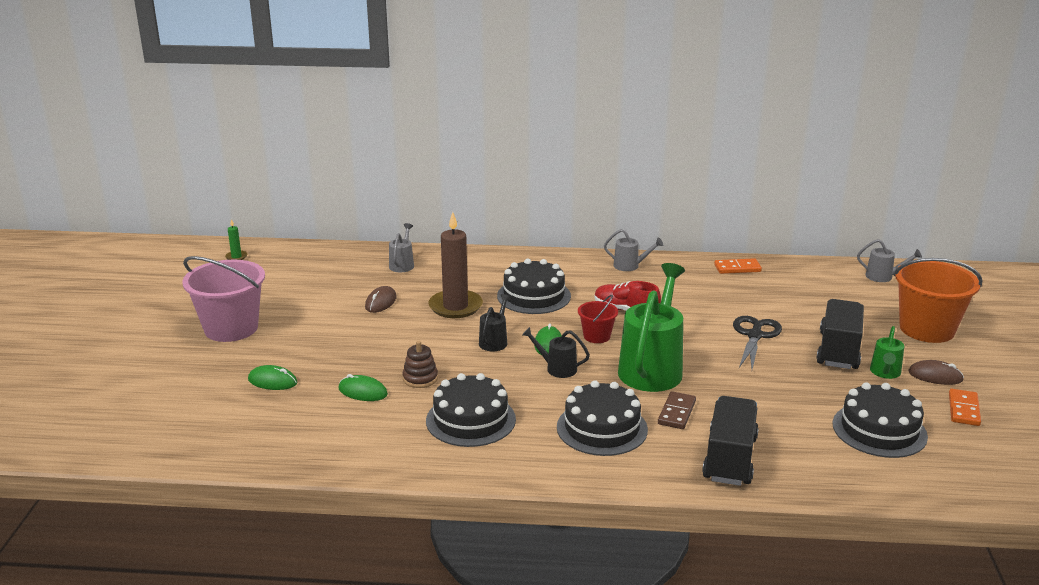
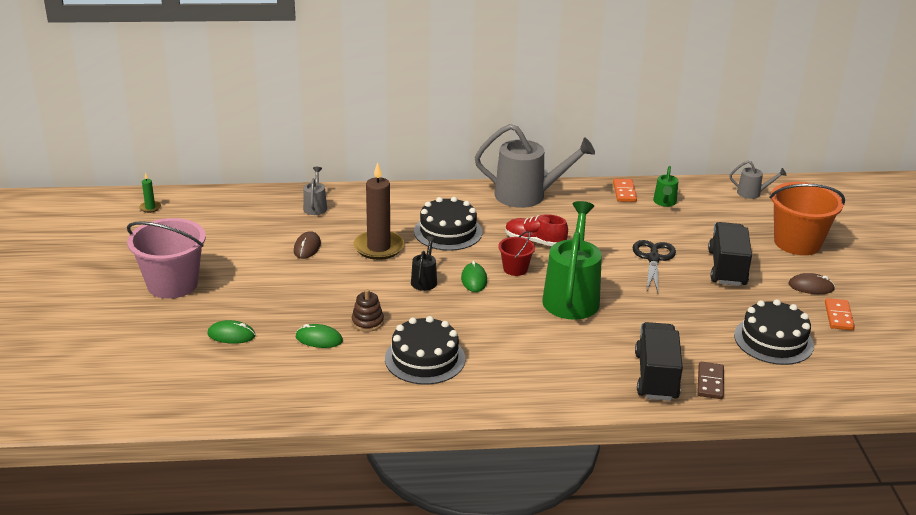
camera: 10 degrees left, 5 degrees up
black watering can [522,327,590,378] -> none
black cake [557,380,648,456] -> none
grey watering can [604,229,663,271] -> grey watering can [475,124,595,208], size x2.13
brown domino [658,391,696,429] -> brown domino moved to [697,362,724,399]
orange domino [714,258,762,274] -> orange domino turned 75 degrees counterclockwise [613,179,637,202]
green watering can [870,326,904,379] -> green watering can moved to [653,166,678,207]

